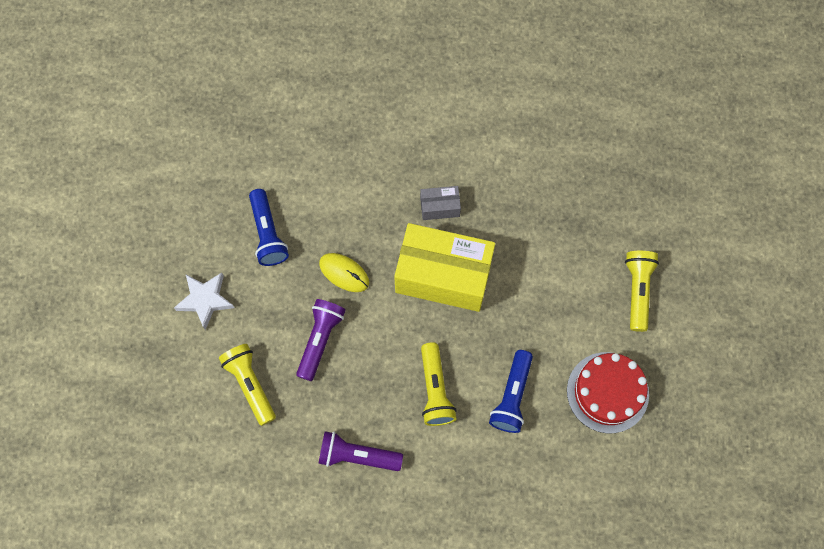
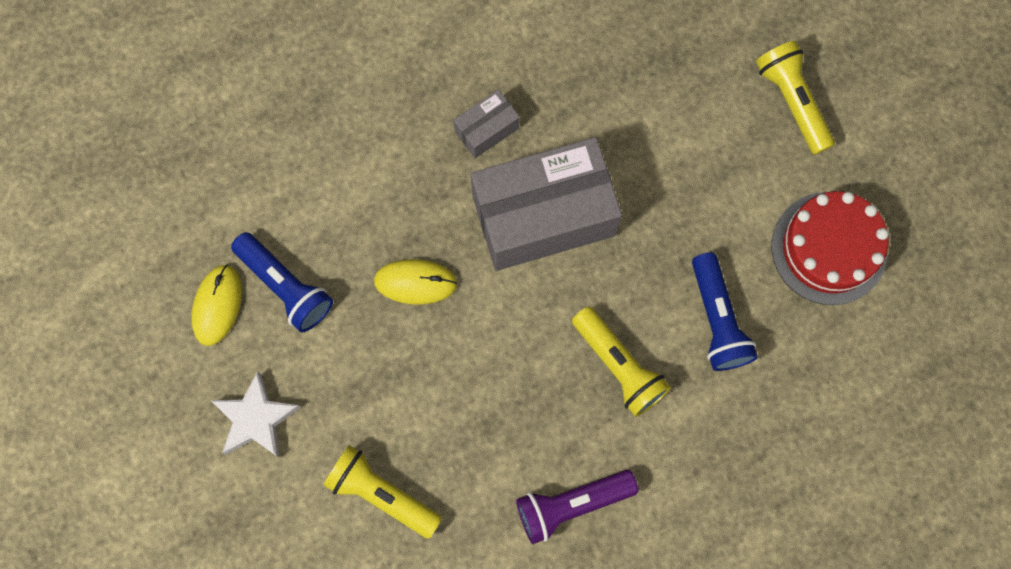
camera: 30 degrees left, 5 degrees up
purple flashlight [296,299,346,381] -> none
yellow box [394,223,495,312] -> grey box [471,137,622,271]
none -> yellow mouse [191,264,242,346]

